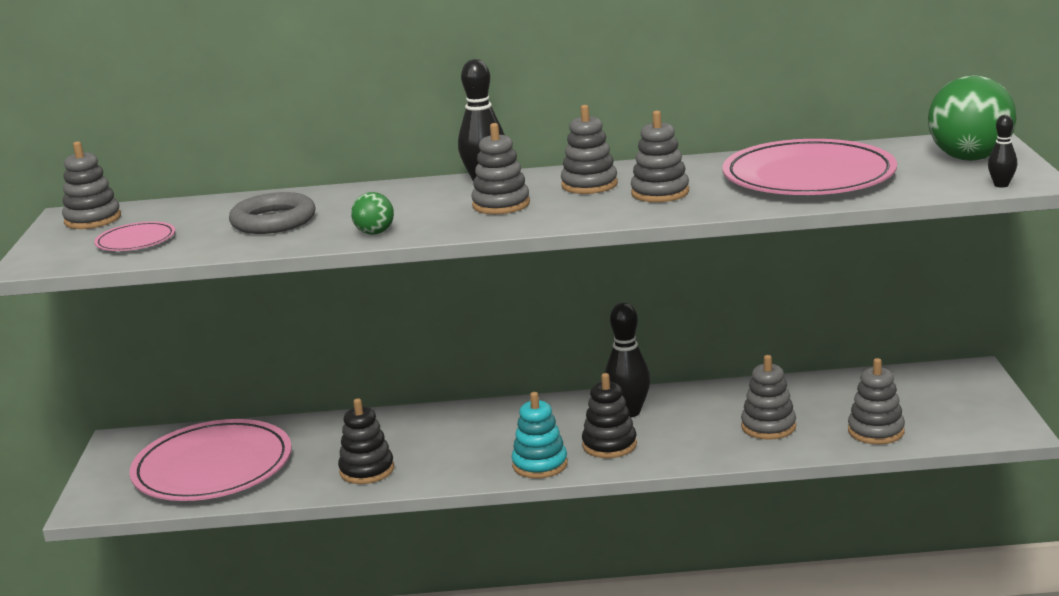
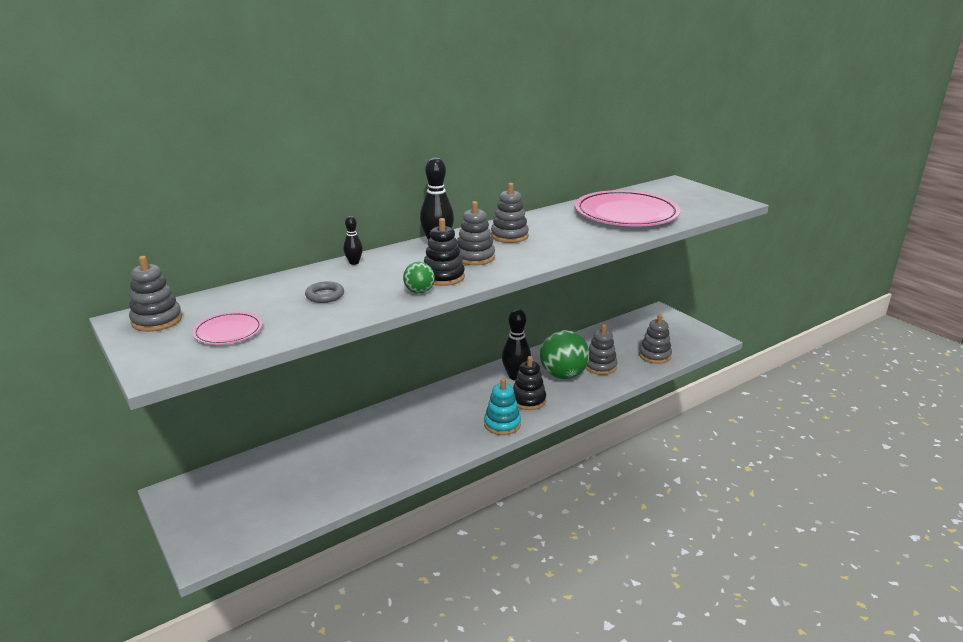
camera: 35 degrees left, 5 degrees up
pink plate [130,419,292,501] -> none
grey ring [229,192,316,234] -> grey ring [305,281,344,303], size x0.58
black stacking toy [338,398,394,484] -> black stacking toy moved to [424,218,465,286]
grey stacking toy [631,111,689,202] -> none
green ball [928,75,1016,161] -> green ball moved to [540,330,589,379]
black bowling pin [988,115,1017,188] -> black bowling pin moved to [343,216,363,265]

